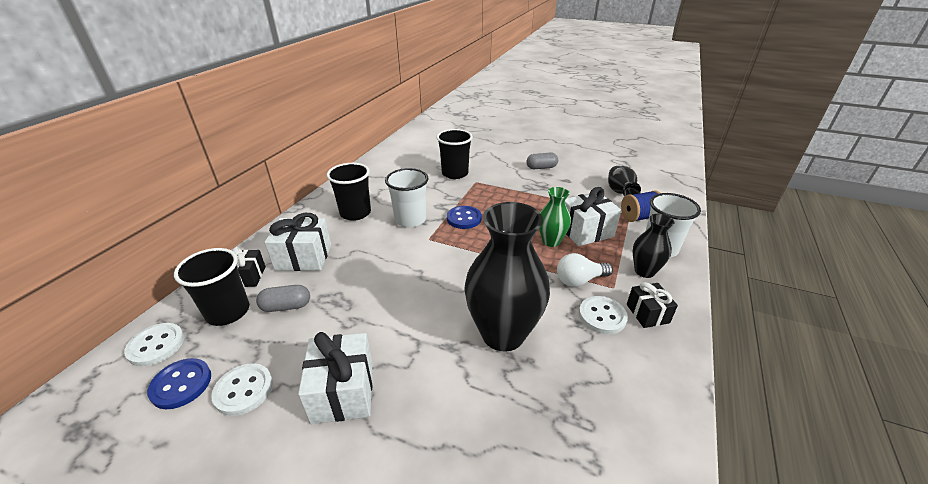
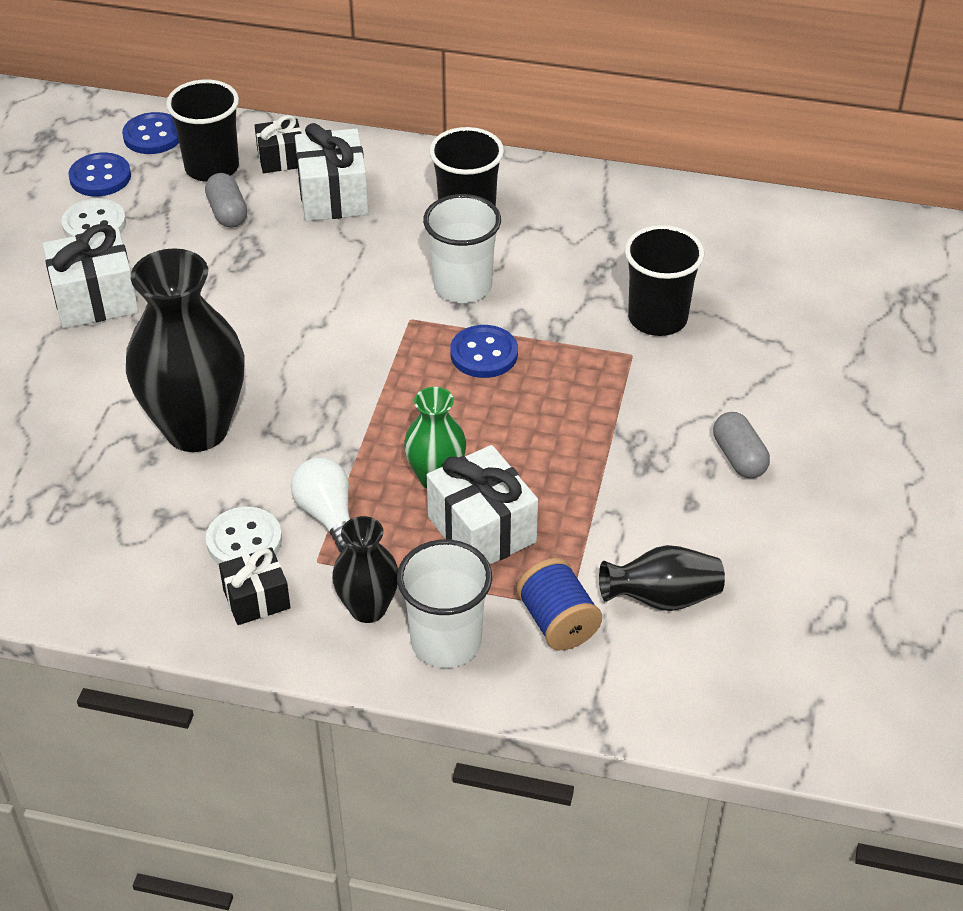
camera: 80 degrees right, 10 degrees up
white button [124,323,184,366] -> blue button [122,112,179,154]

